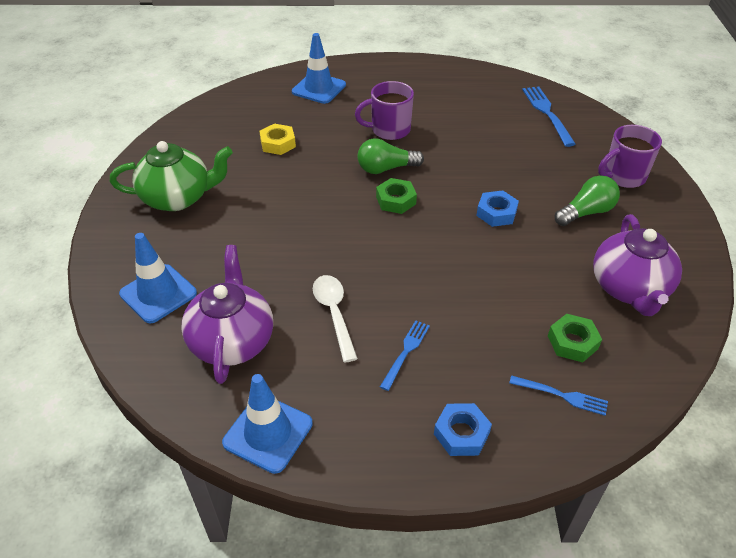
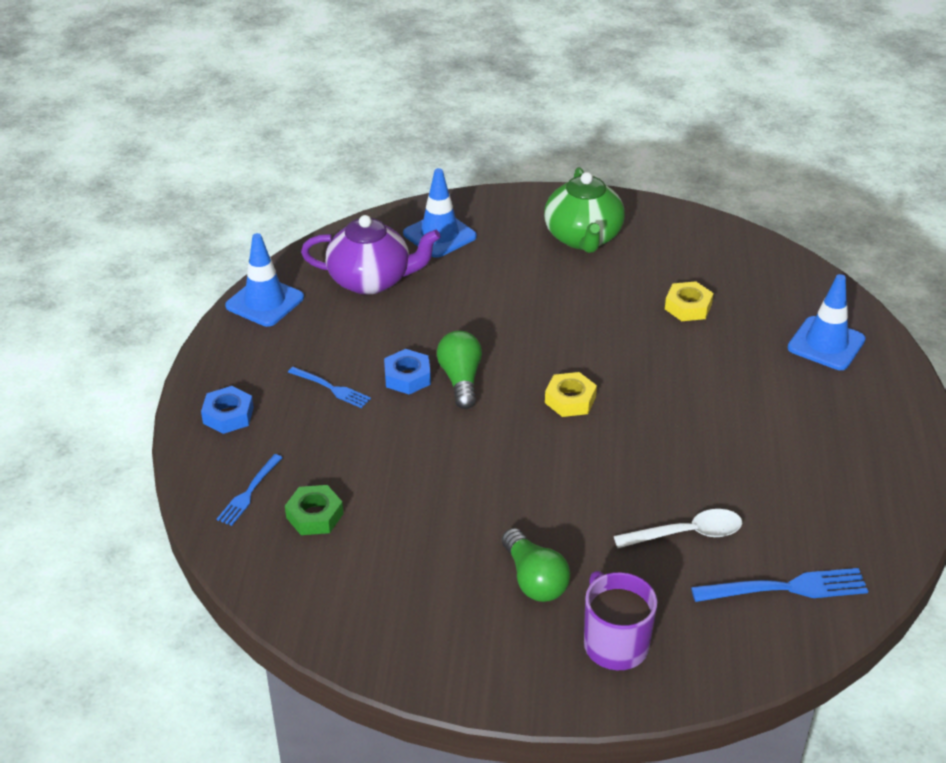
camera: 95 degrees right, 5 degrees down
white spoon [313,275,358,362] -> white spoon moved to [614,509,742,548]
purple mug [355,81,414,140] -> none
green light bulb [357,138,424,174] -> green light bulb moved to [437,331,482,409]
green nut [376,178,417,214] -> yellow nut [545,372,597,417]
blue nut [476,190,519,227] -> blue nut moved to [384,349,431,394]
purple teapot [593,214,682,316] -> none

